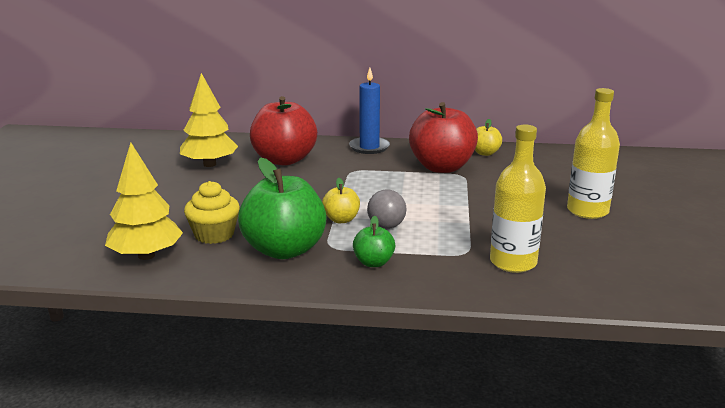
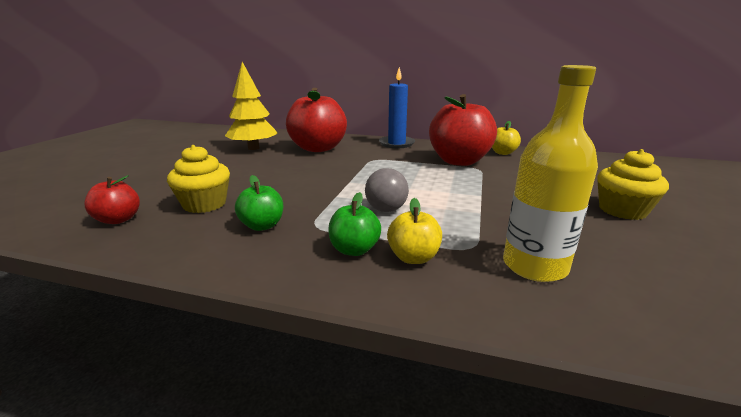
camera: 10 degrees right, 0 degrees up
yellow tree [105,143,183,260] -> red apple [84,175,140,224]
green apple [238,157,327,259] -> green apple [235,175,283,231], size x0.48
yellow apple [322,178,360,223] -> yellow apple moved to [387,198,442,264]
yellow bottle [567,88,620,219] -> yellow cupcake [598,149,669,220]

